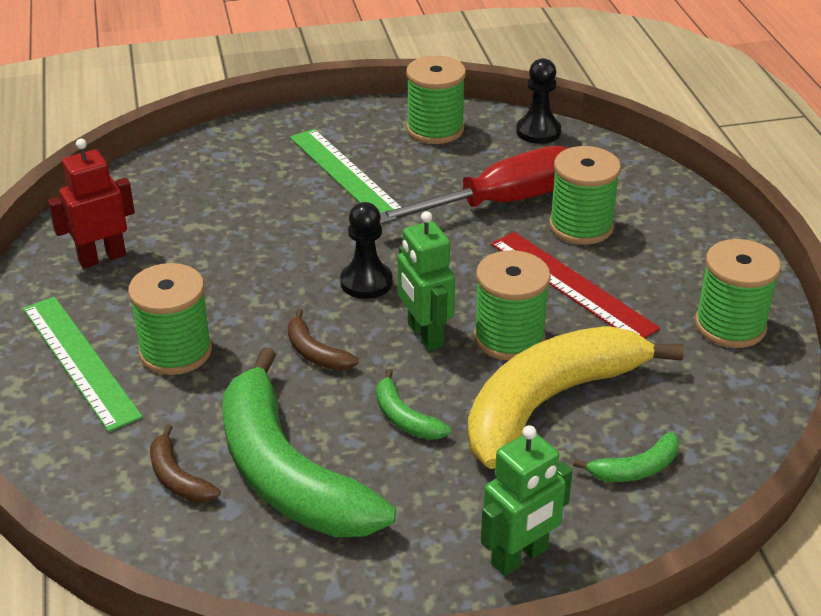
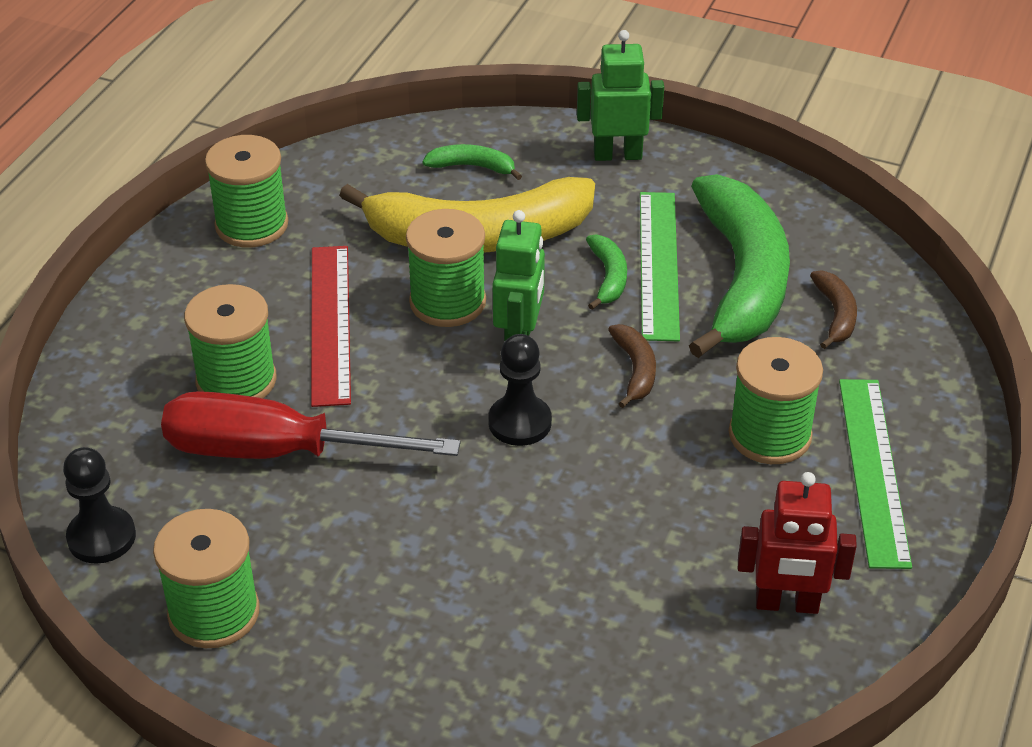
camera: 145 degrees left, 5 degrees up
green ruler [290,129,401,213] -> green ruler moved to [640,192,680,341]

